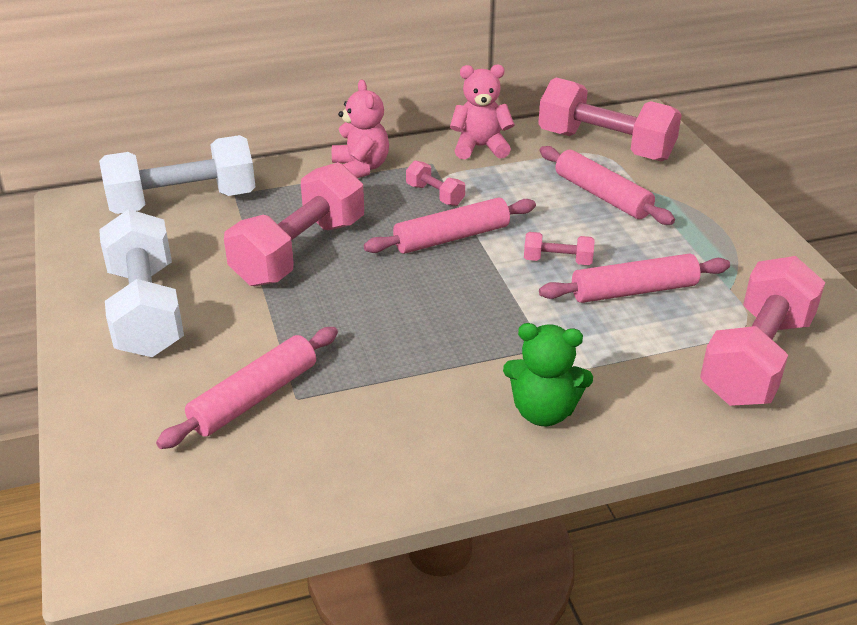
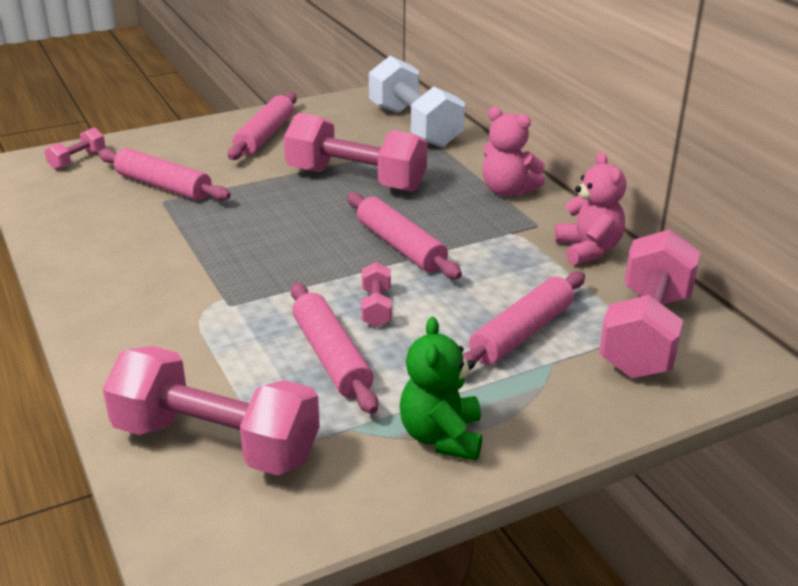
camera: 80 degrees right, 5 degrees down
white dumbbell [99,209,184,357] -> pink rolling pin [228,93,297,160]
pink teddy bear [332,79,389,178] -> pink teddy bear turned 60 degrees clockwise [483,107,545,196]
pink dumbbell [406,160,465,206] -> pink dumbbell moved to [45,127,105,170]
green teddy bear [503,323,593,426] -> green teddy bear moved to [399,317,482,460]

